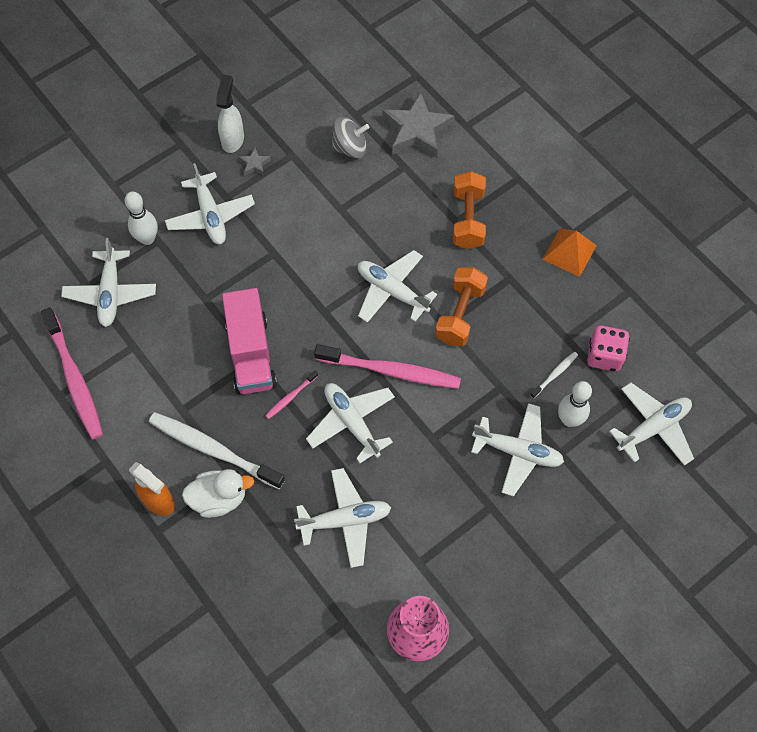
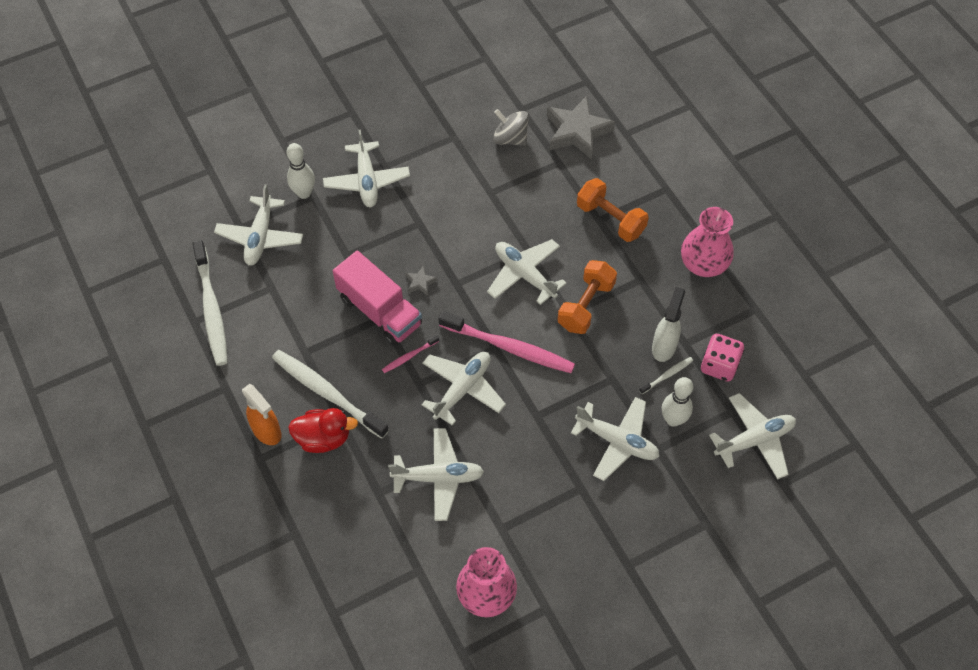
camera: 10 degrees right, 5 degrees down
pink toothbrush [41,308,103,440] -> white toothbrush [192,240,228,366]
white duck [182,469,254,518] -> red duck [288,408,358,453]
white spray bottle [216,75,244,153] -> white spray bottle moved to [652,287,685,362]
pink truck [222,288,277,394] -> pink truck turned 45 degrees counterclockwise [333,251,422,346]
grey star [239,148,271,176] -> grey star moved to [406,265,437,296]
white plane [306,383,395,463] -> white plane turned 60 degrees clockwise [421,352,506,426]
grey spinning top [331,117,369,159] -> grey spinning top turned 150 degrees counterclockwise [493,109,529,146]
orange dumbbell [453,171,486,249] -> orange dumbbell turned 60 degrees counterclockwise [577,178,649,242]
orange pyramid [542,229,597,277] -> pink vase [681,207,734,277]

